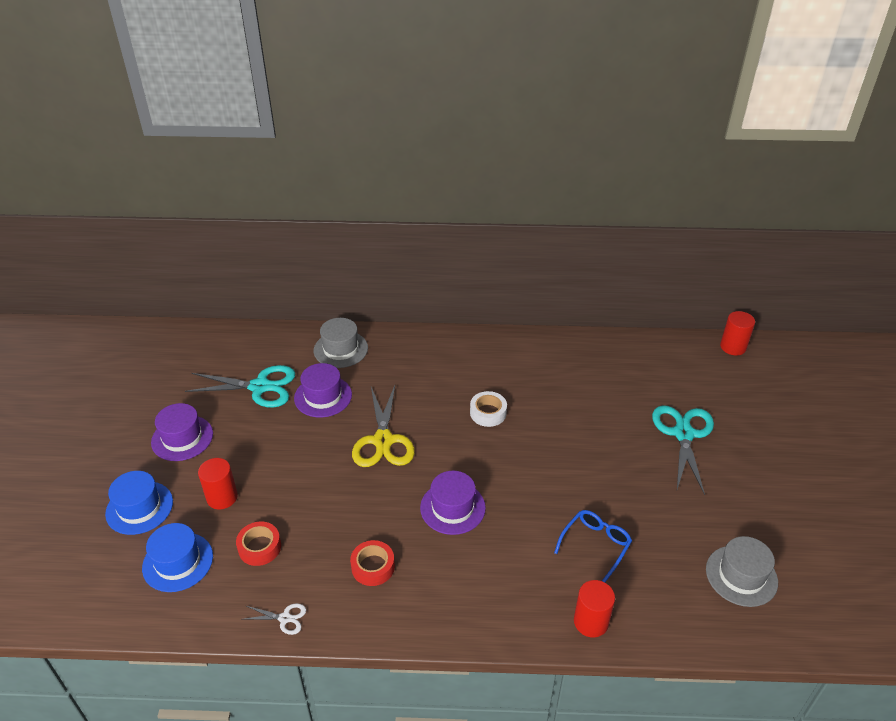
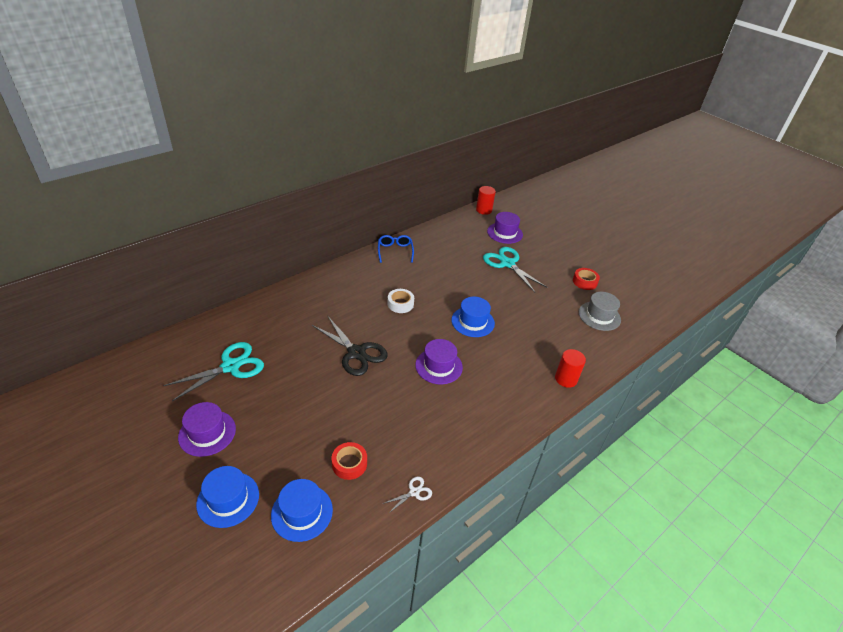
camera: 45 degrees left, 0 degrees up
red cylinder [198,458,238,510] -> none
purple hat [294,363,352,417] -> purple hat moved to [487,212,523,244]
grey hat [314,318,368,368] -> none
red tape [350,540,395,586] -> red tape moved to [573,268,600,290]
yellow scissors [352,385,415,467] -> black scissors [312,315,388,376]
blue glasses [554,510,632,582] -> blue glasses moved to [378,235,414,263]
none -> blue hat [452,297,495,337]

